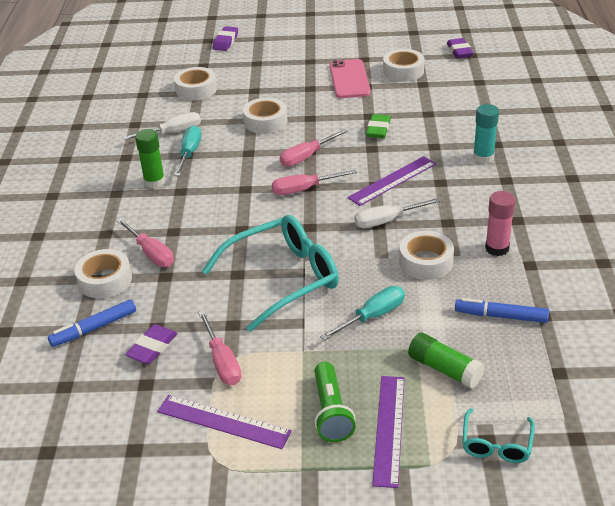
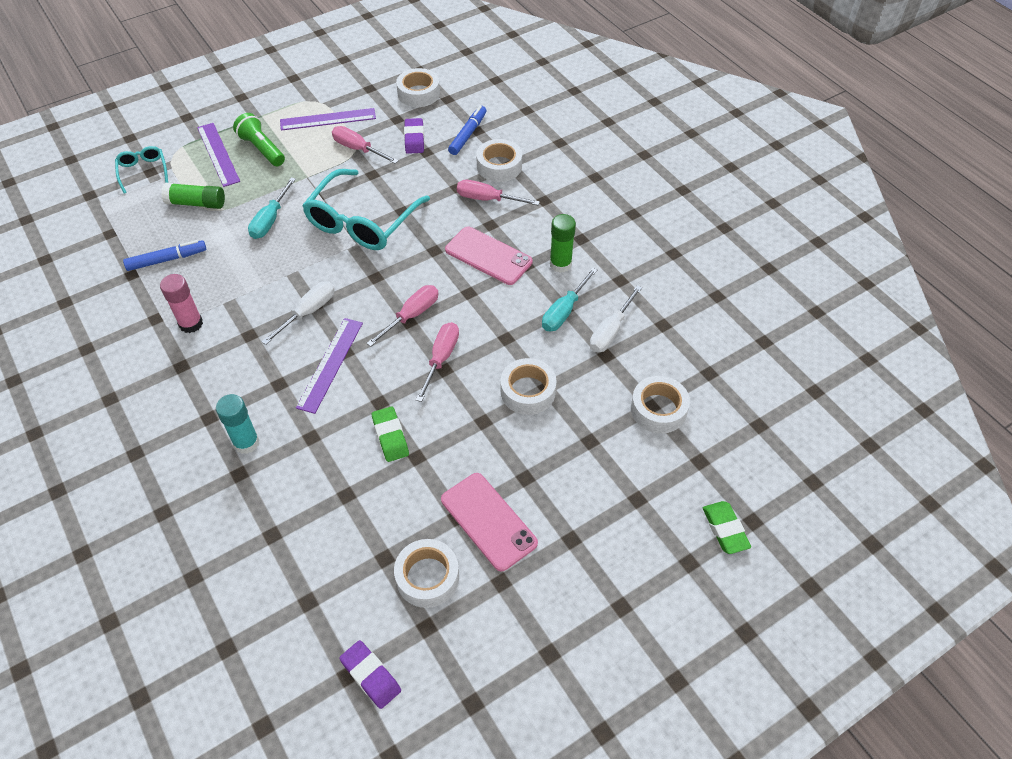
camera: 145 degrees right, 15 degrees up
turquoise screwdriver [175,125,201,176] -> turquoise screwdriver turned 60 degrees clockwise [542,268,597,331]
purple eraser [213,26,238,51] -> green eraser [703,501,751,554]
white tape [399,231,454,280] -> white tape moved to [396,68,440,107]
none -> pink phone [445,227,532,285]

